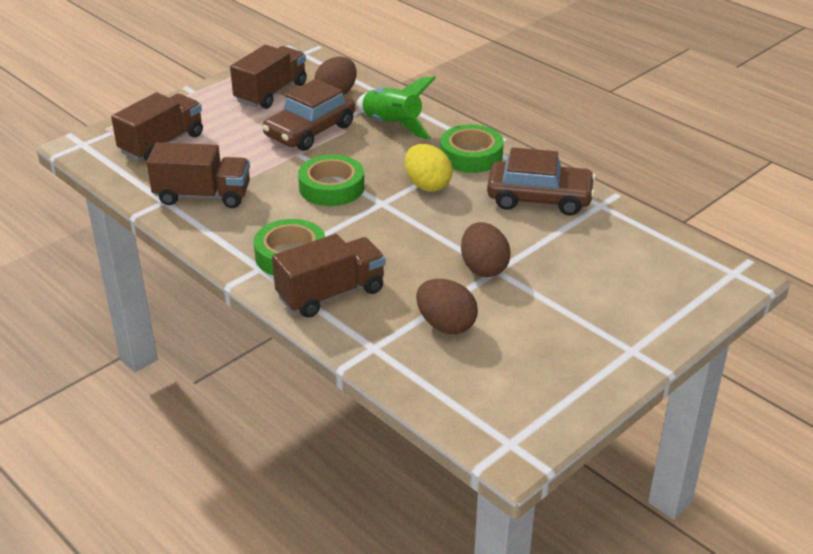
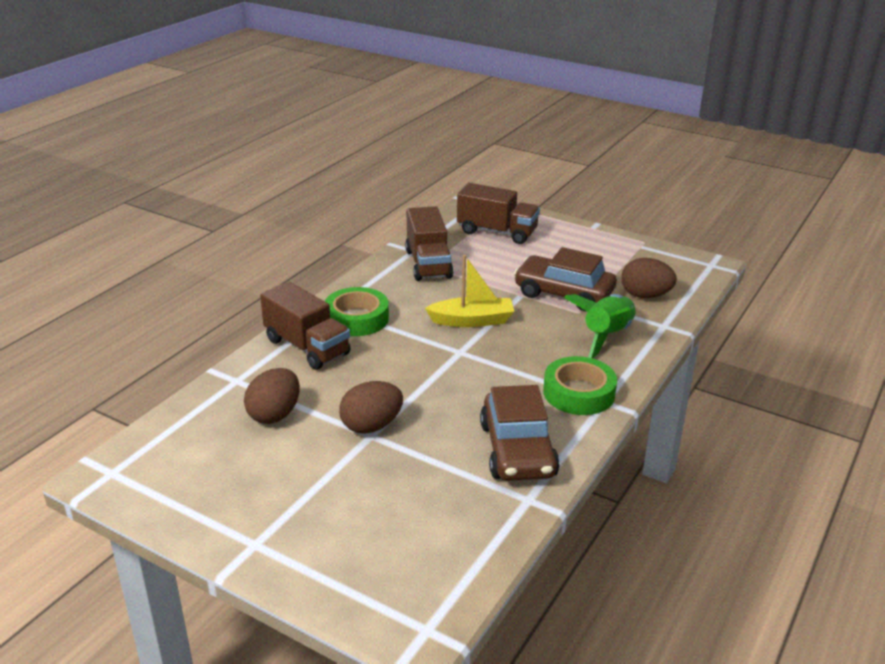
camera: 75 degrees right, 5 degrees down
brown truck [230,45,307,109] -> none
green tape [298,155,364,206] -> yellow boat [425,255,515,327]
yellow egg [405,144,453,192] -> none

